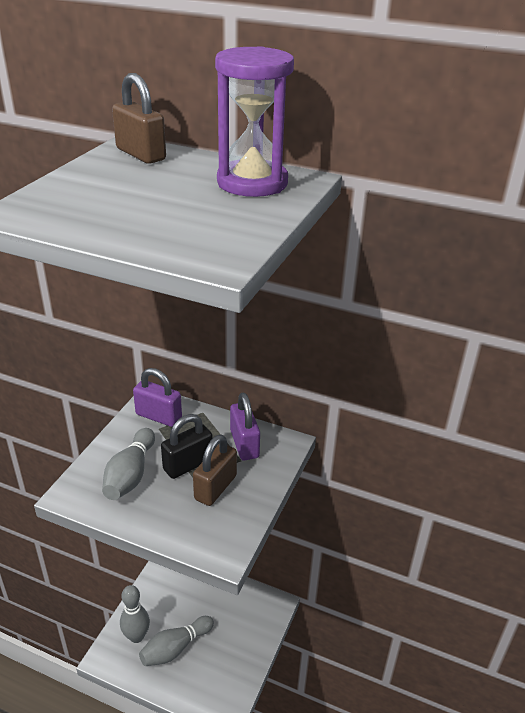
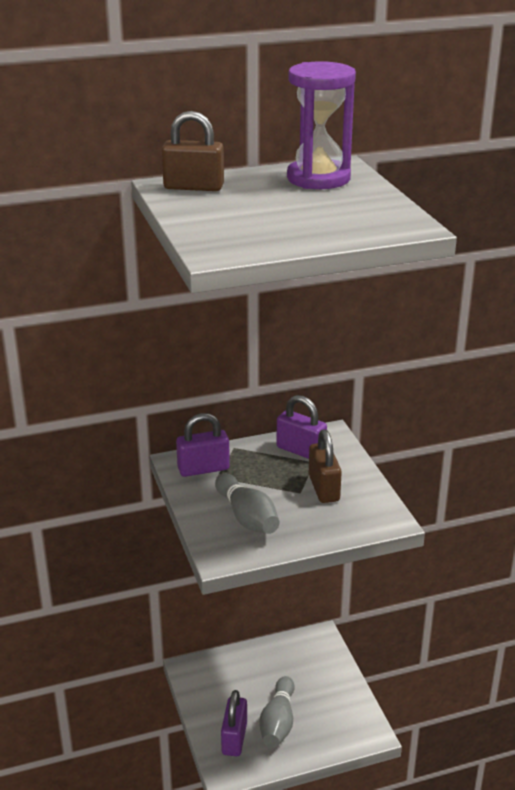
camera: 40 degrees left, 5 degrees down
grey bowling pin [120,585,150,643] -> purple padlock [221,690,247,756]
black padlock [161,414,213,479] -> none

